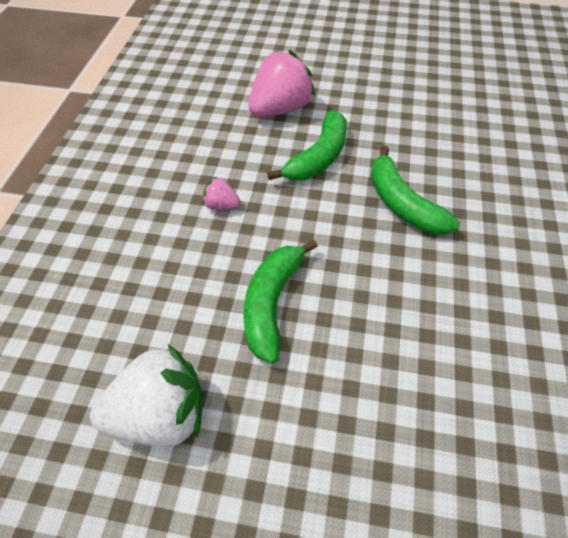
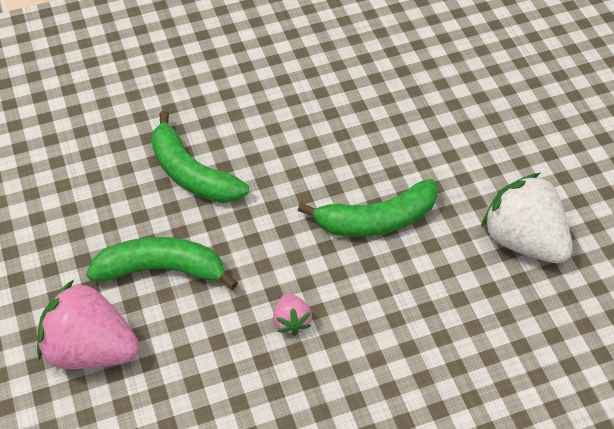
camera: 120 degrees left, 0 degrees up
green banana [371,146,460,235] -> green banana turned 105 degrees clockwise [151,111,249,203]

